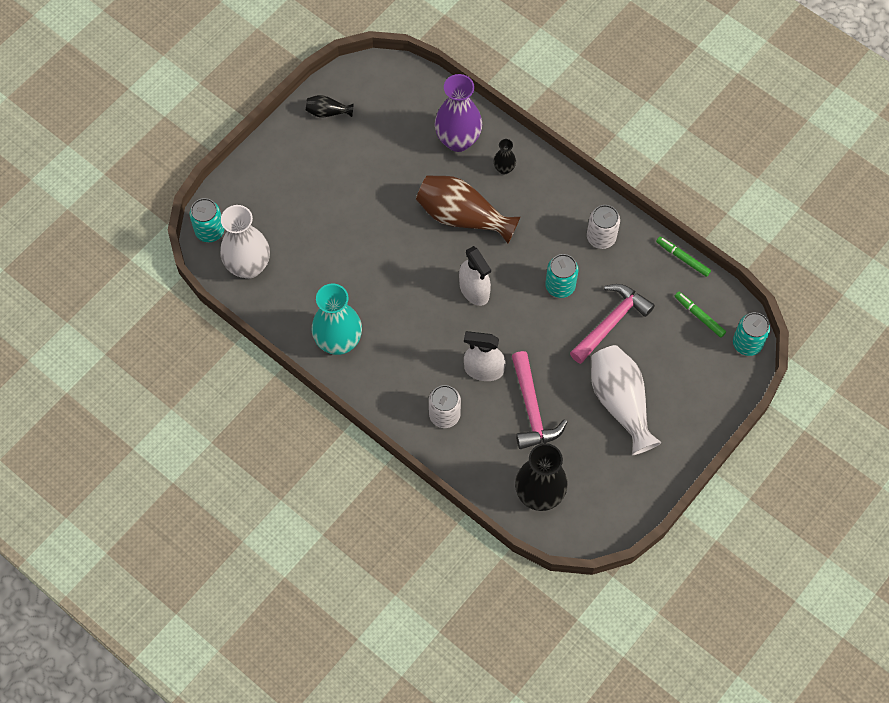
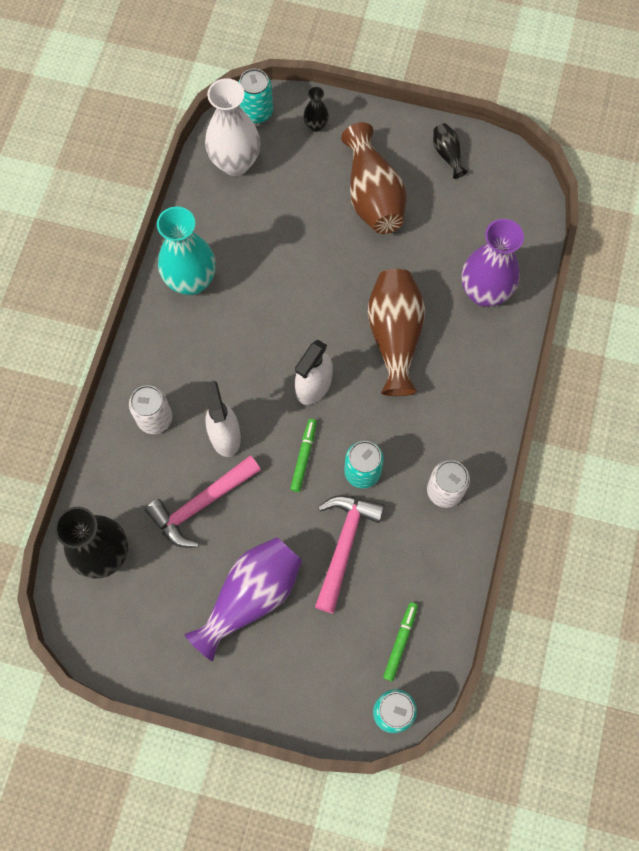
camera: 65 degrees right, 5 degrees up
black vase [494,139,516,174] -> black vase moved to [303,87,329,132]
pink hammer [570,284,655,364] -> pink hammer turned 90 degrees counterclockwise [315,495,384,613]
white vase [591,345,662,455] -> purple vase [184,537,302,661]
green marker [656,236,711,277] -> green marker moved to [290,419,317,492]
none -> brown vase [341,122,407,234]

